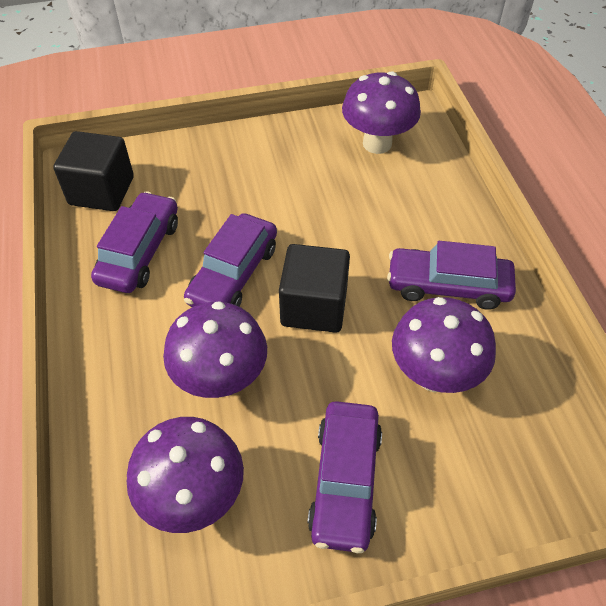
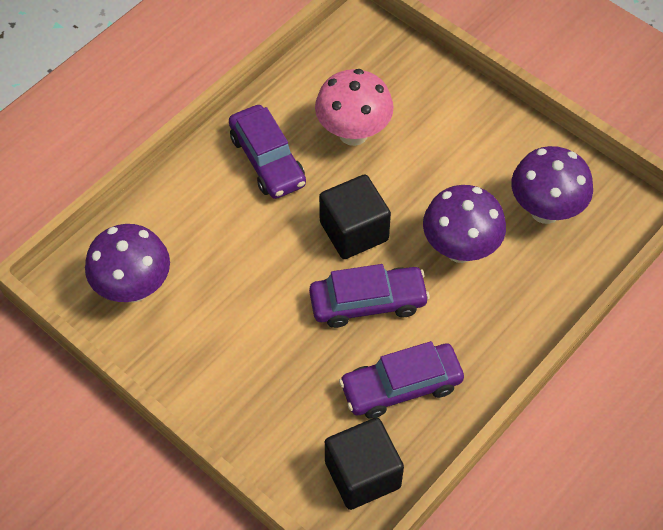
camera: 125 degrees left, 5 degrees up
purple car [308,401,382,553] -> none
purple mushroom [392,297,496,393] -> pink mushroom [315,69,394,146]

